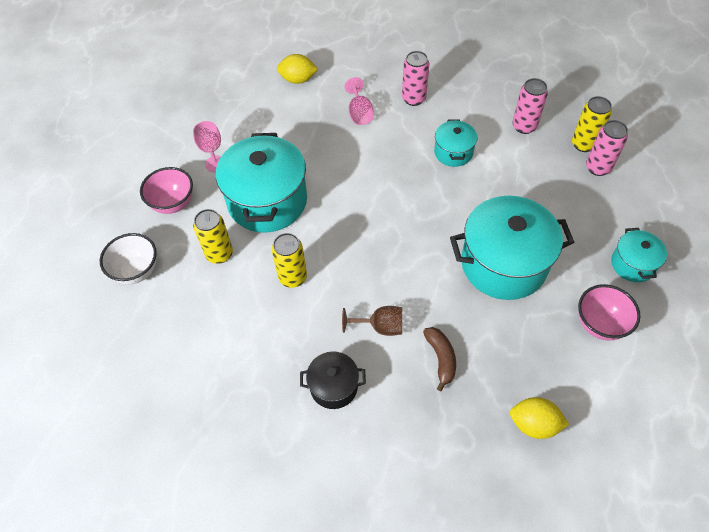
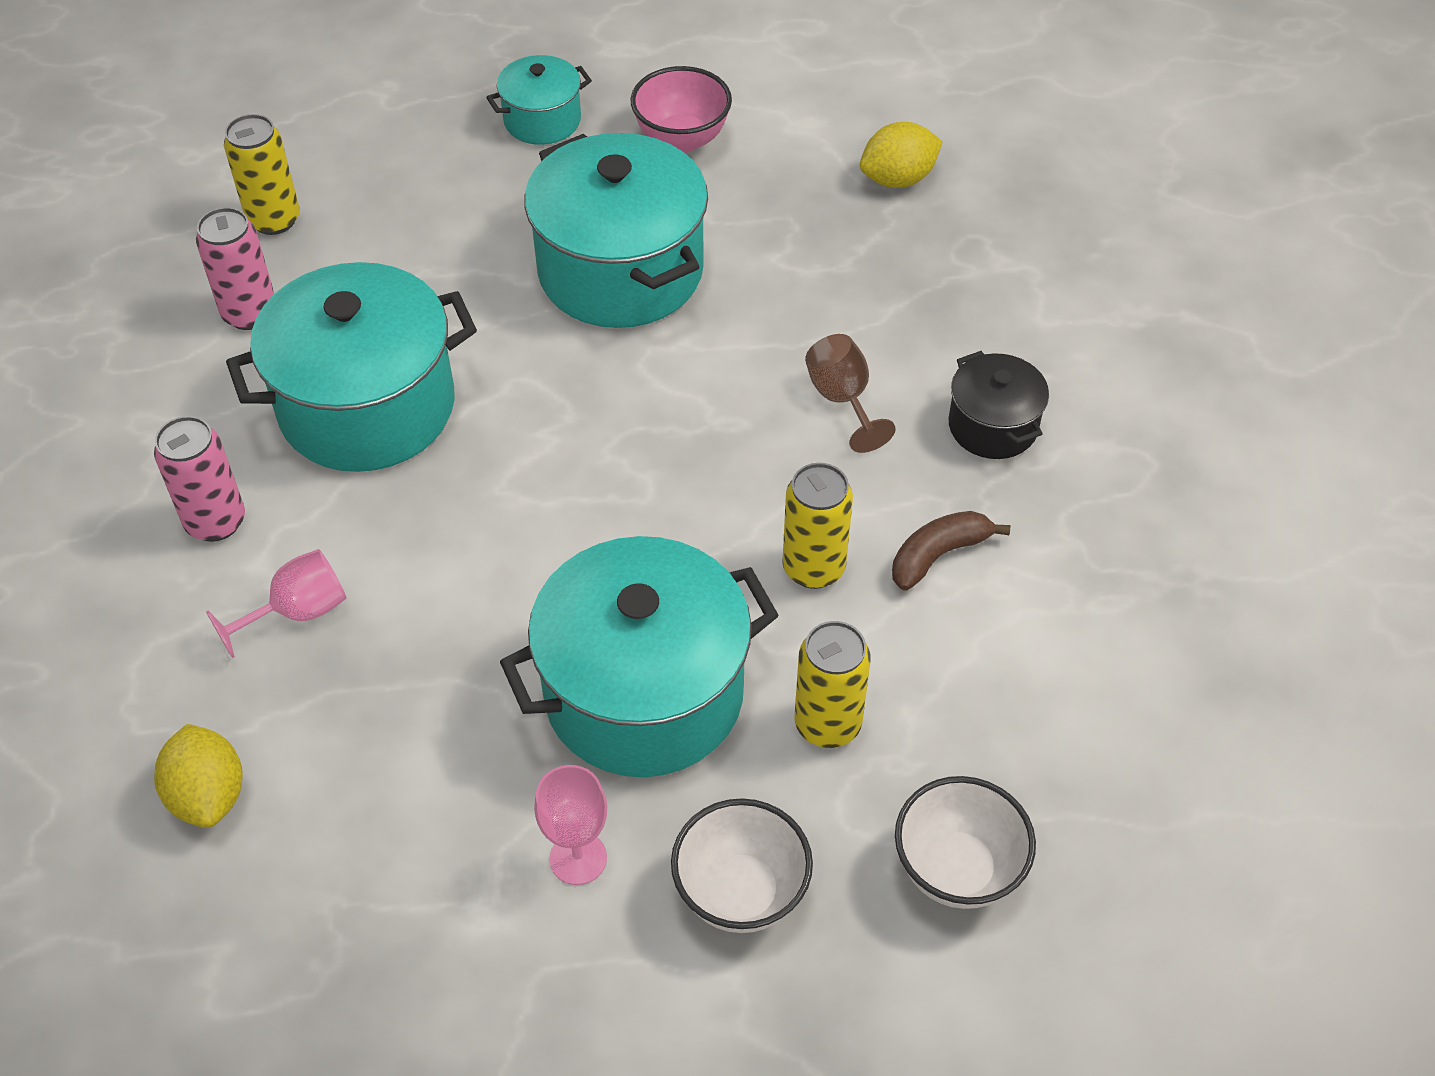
camera: 115 degrees left, 5 degrees down
pink bowl [140,167,193,214] -> white bowl [671,798,813,933]
brown banana [423,327,456,391] -> brown banana moved to [892,511,1010,590]
turquoise pot [434,119,477,167] -> turquoise pot [226,262,477,472], size x1.98
yellow lemon [510,397,569,439] -> yellow lemon turned 75 degrees clockwise [860,122,943,188]
pink can [586,120,628,176] -> none

